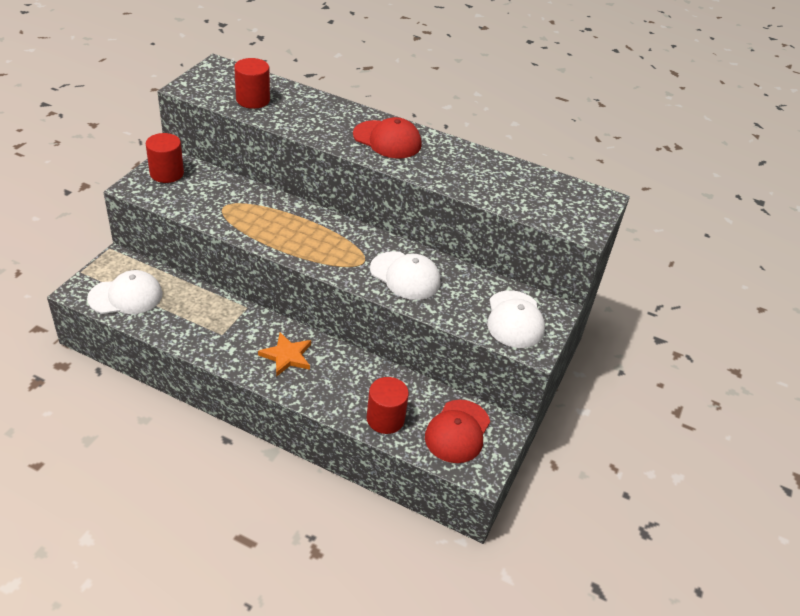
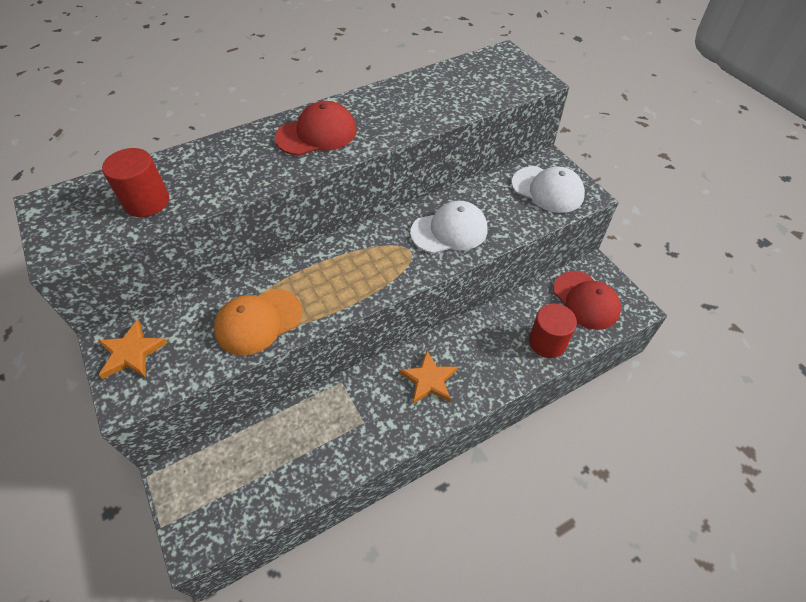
camera: 50 degrees left, 10 degrees up
white cap [87,270,163,314] -> none
red cylinder [146,133,184,183] -> orange star [98,319,168,379]
none -> orange cap [214,289,302,355]

